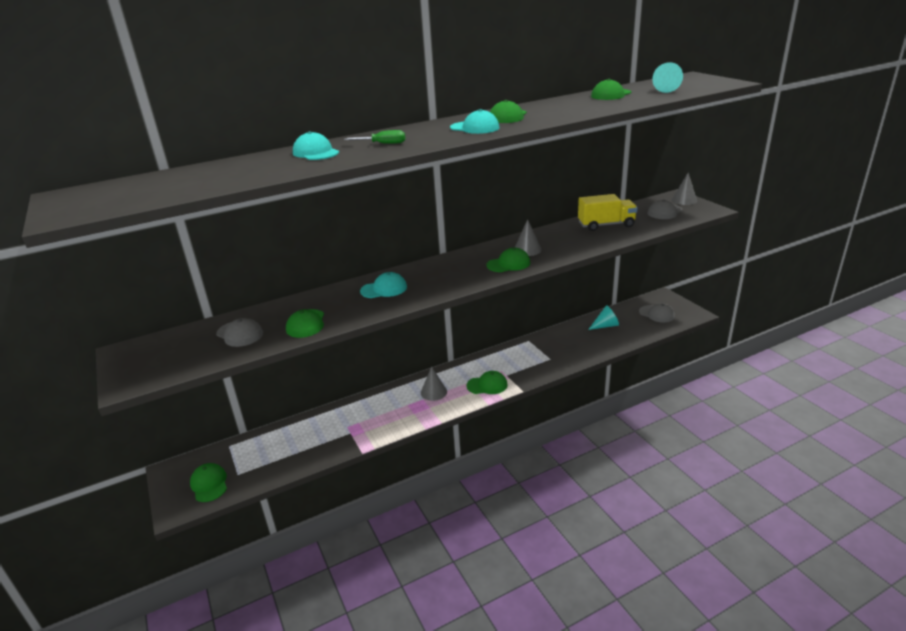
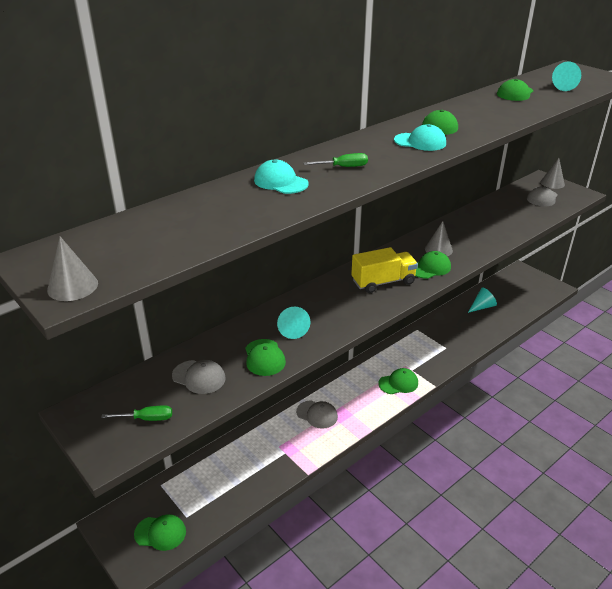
camera: 15 degrees left, 5 degrees up
green cap [190,463,227,502] -> green cap turned 135 degrees clockwise [134,514,186,551]
turquoise cap [360,272,407,298] -> none
grey cone [421,366,447,401] -> grey cone moved to [47,236,98,301]
yellow truck [578,194,637,231] -> yellow truck moved to [351,247,418,293]
grey cap [639,303,675,323] -> grey cap moved to [296,400,338,429]
none -> green screwdriver [101,405,172,421]
none -> turquoise cone [277,306,310,339]

